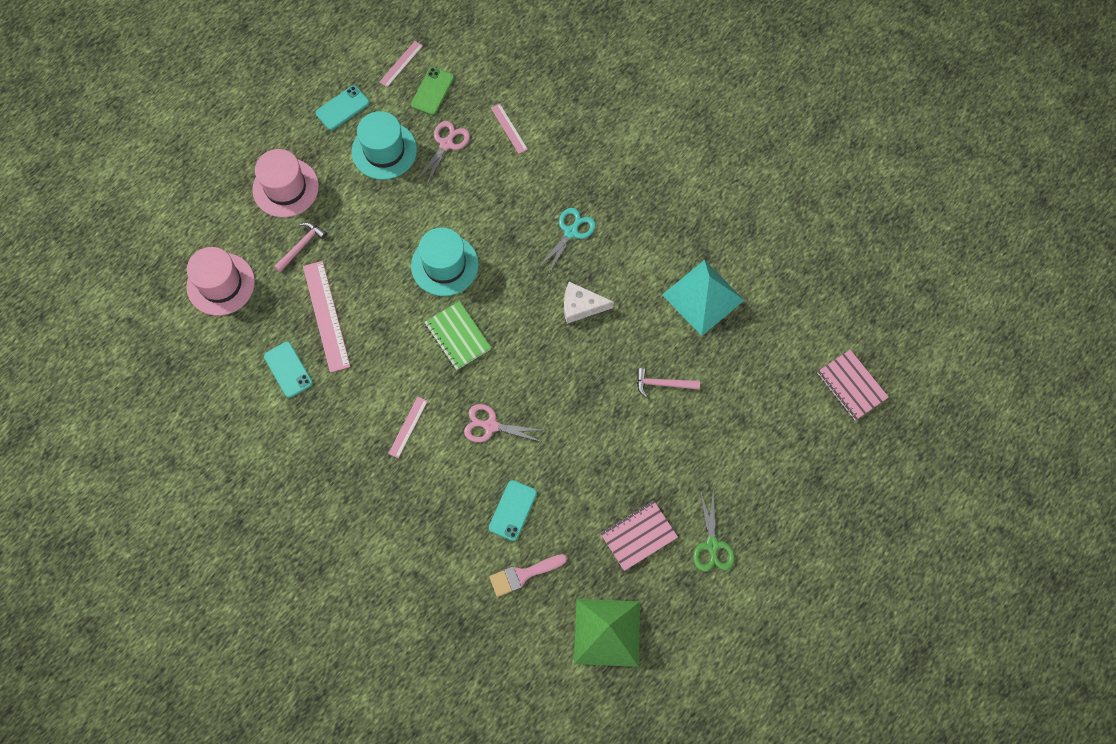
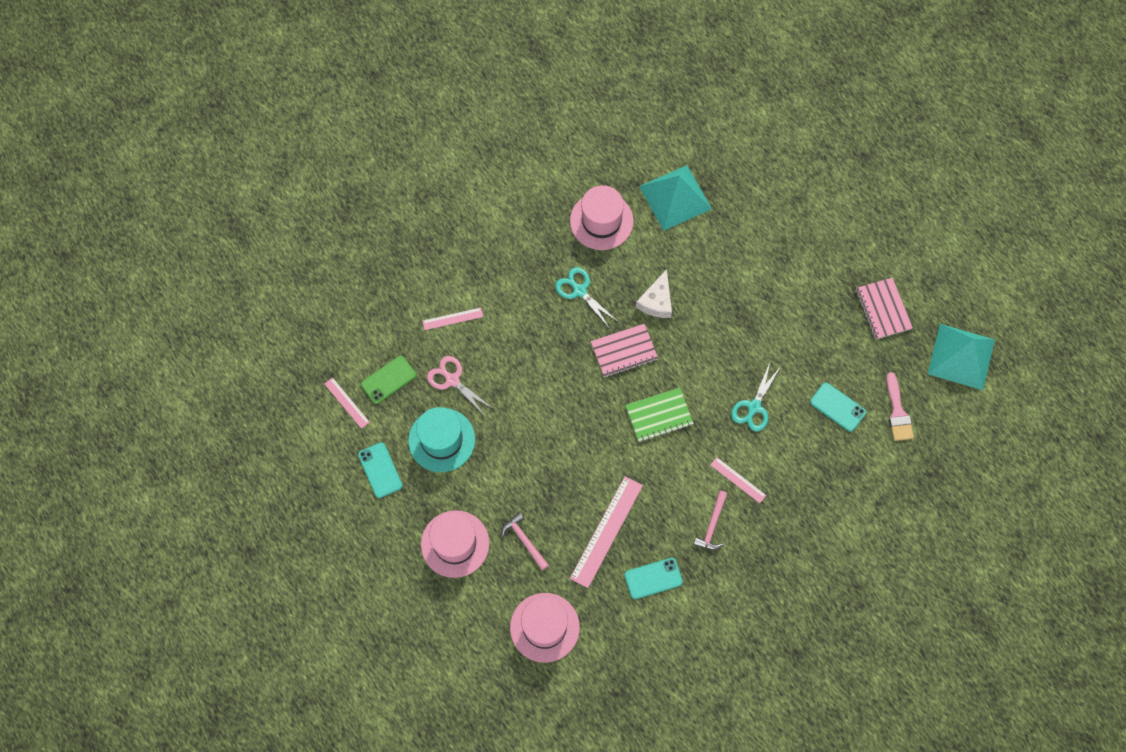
camera: 75 degrees left, 0 degrees up
pink ruler [303,261,351,373] -> pink ruler turned 60 degrees counterclockwise [570,476,643,588]
green phone [411,67,454,115] -> green phone turned 75 degrees counterclockwise [361,356,416,404]
turquoise hat [411,227,479,296] -> none
pink scissors [464,404,546,443] -> turquoise scissors [731,363,781,432]
green pyramid [574,599,640,667] -> turquoise pyramid [928,324,995,390]
pink hammer [637,368,700,397] -> pink hammer moved to [693,491,727,550]
green scissors [693,491,735,572] -> none
pink notebook [817,350,889,420] -> pink notebook moved to [591,324,658,377]
none -> pink hat [570,185,634,250]

